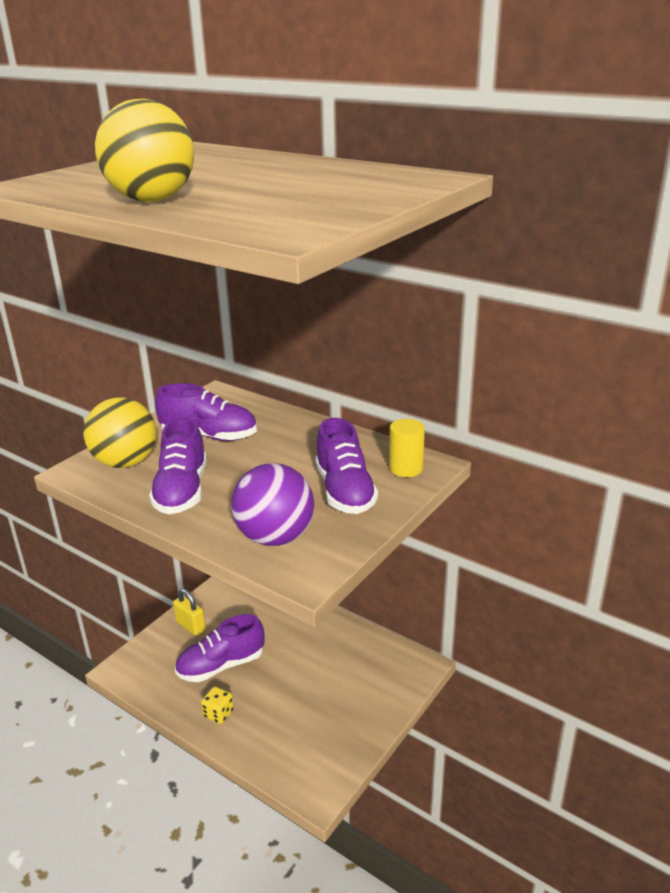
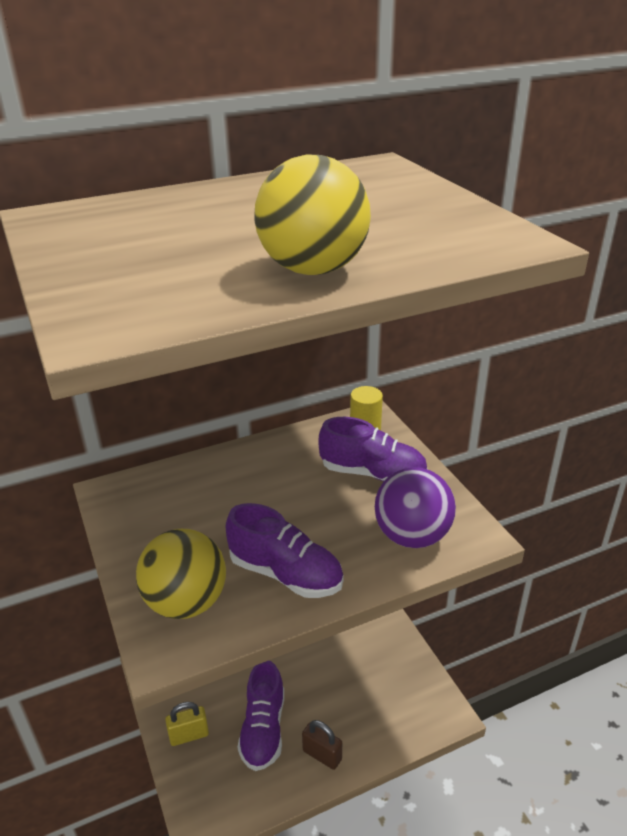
camera: 60 degrees left, 5 degrees up
purple shoe [155,383,257,441] -> none
yellow dice [201,687,234,724] -> brown padlock [302,720,342,770]

